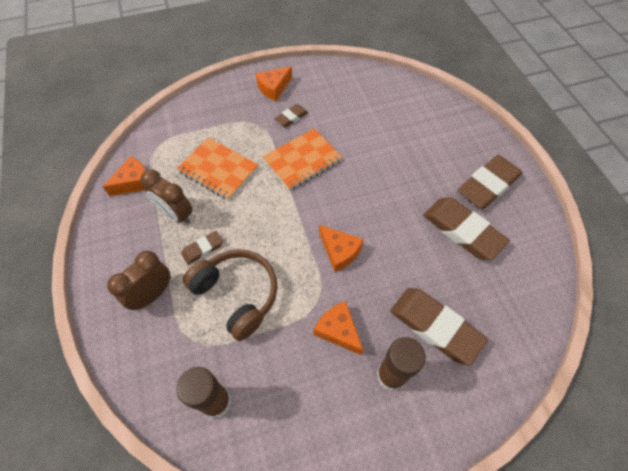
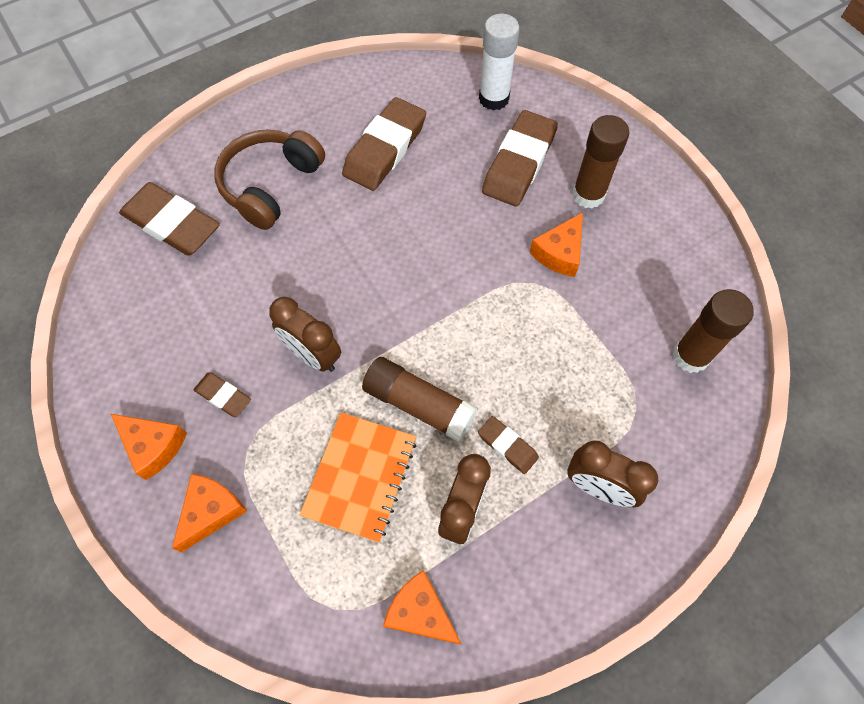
camera: 105 degrees left, 5 degrees up
brown headphones [183,249,278,341] -> brown headphones moved to [214,130,325,230]
orange notebook [262,128,342,190] -> brown clock [269,297,341,372]
orange cheese [319,225,364,272] -> orange cheese moved to [172,474,247,552]
brown eraser [457,155,522,209] -> brown eraser moved to [119,182,220,256]
none -> brown glue stick [362,357,477,442]
none -> white glue stick [479,14,520,110]

